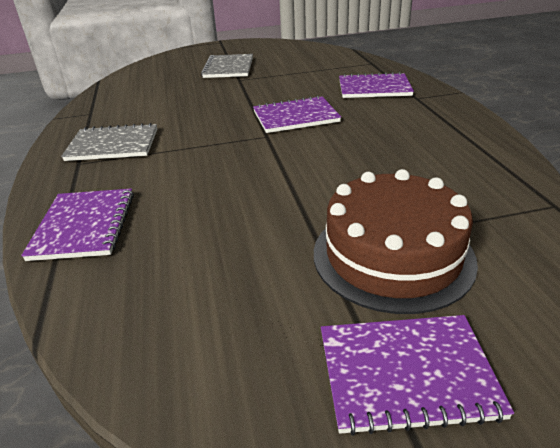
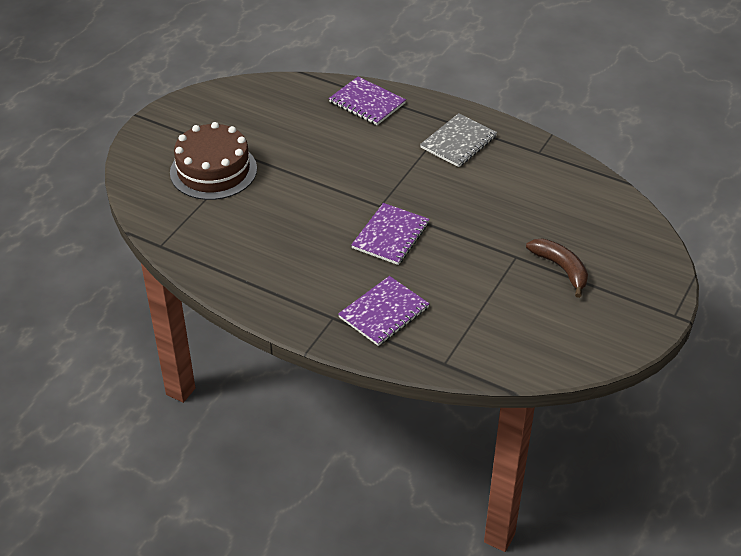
camera: 130 degrees right, 10 degrees up
grey notebook [201,54,253,78] -> brown banana [526,239,588,298]
purple notebook [321,315,514,436] -> none

